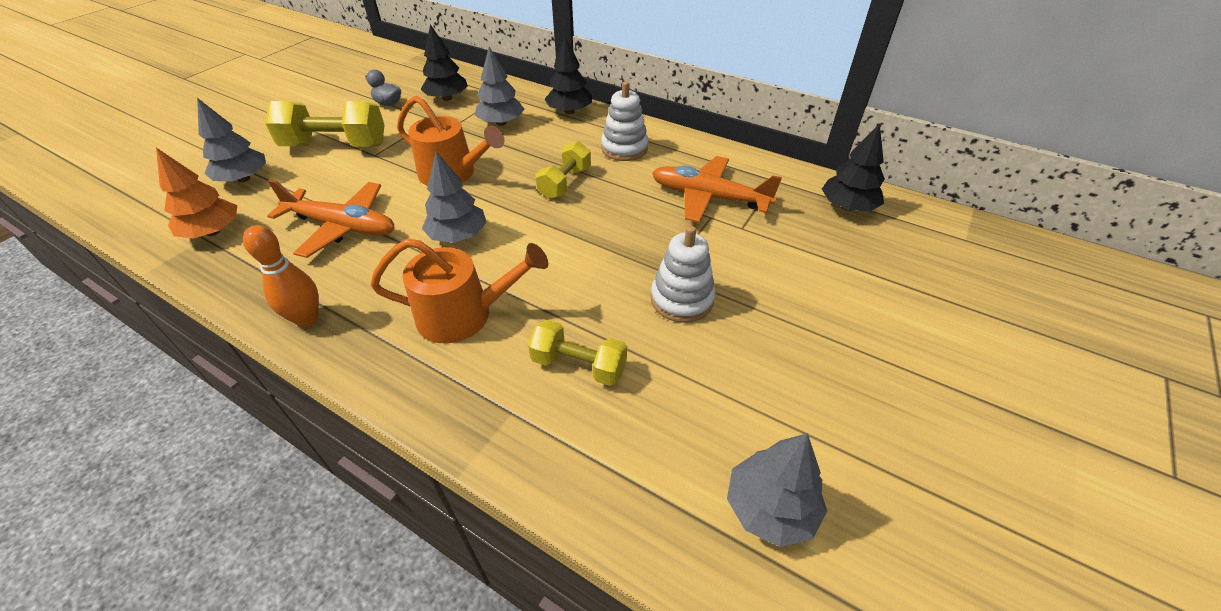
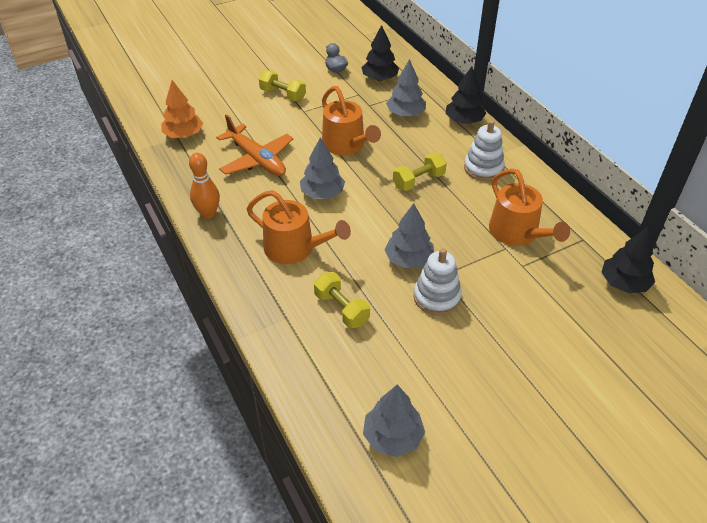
camera: 30 degrees right, 0 degrees up
grey tree [197,98,266,182] -> grey tree moved to [384,203,434,268]
yellow dumbbell [265,101,385,147] -> yellow dumbbell [259,70,306,101], size x0.62
orange plane [652,156,782,223] -> orange watering can [489,168,570,246]

